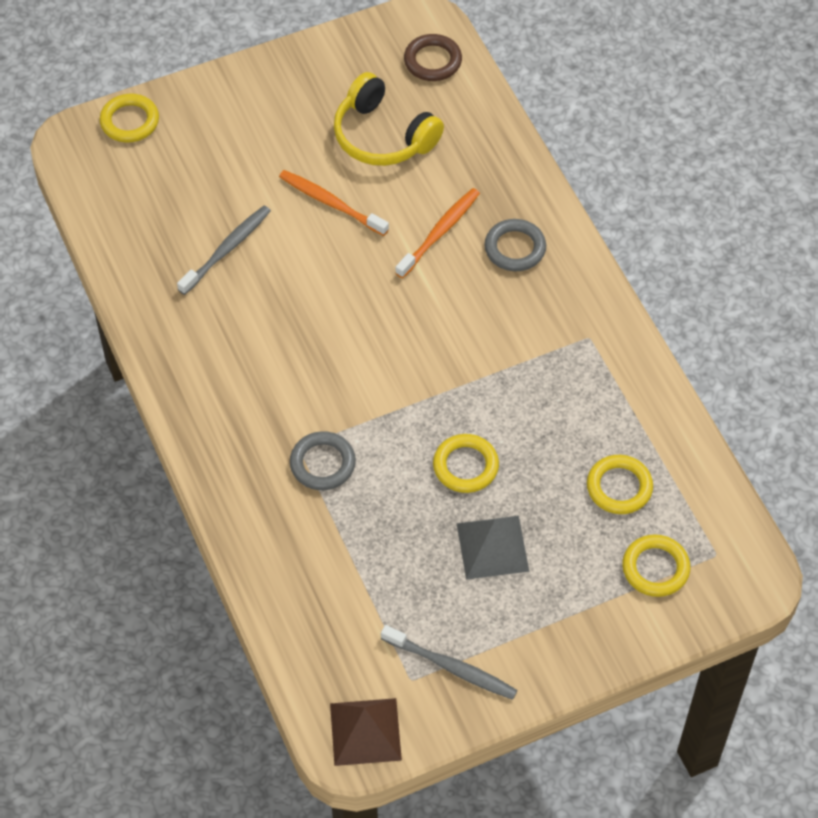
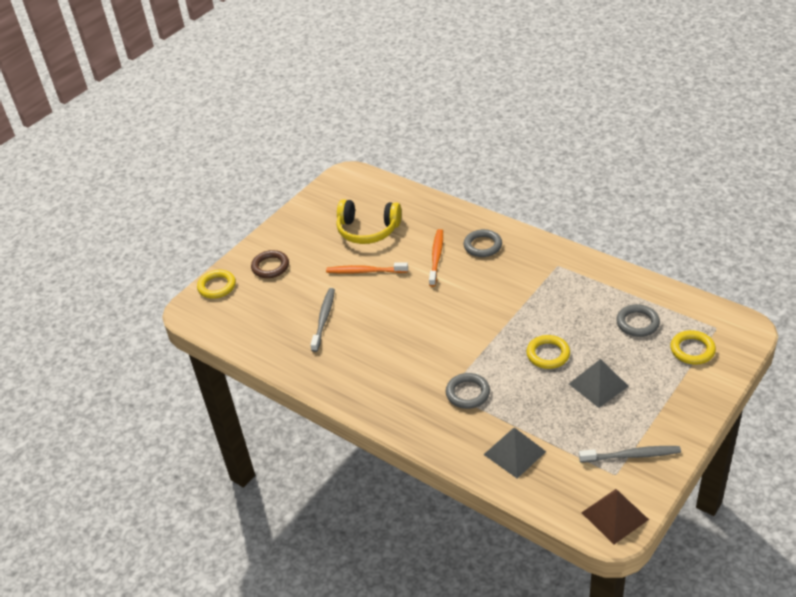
camera: 25 degrees left, 15 degrees down
brown ring [404,34,462,81] -> brown ring moved to [251,250,289,278]
yellow ring [587,455,653,514] -> grey ring [616,304,660,337]
none -> grey pyramid [483,427,546,479]

